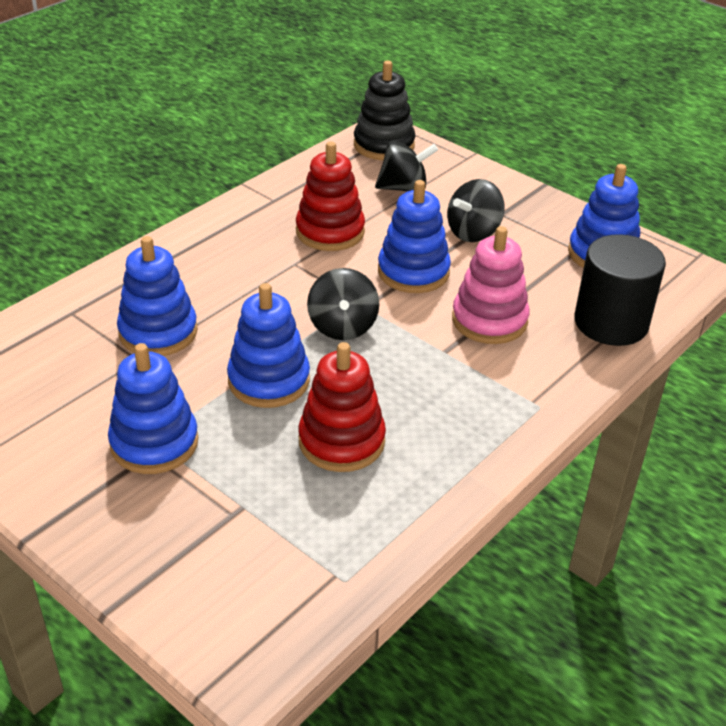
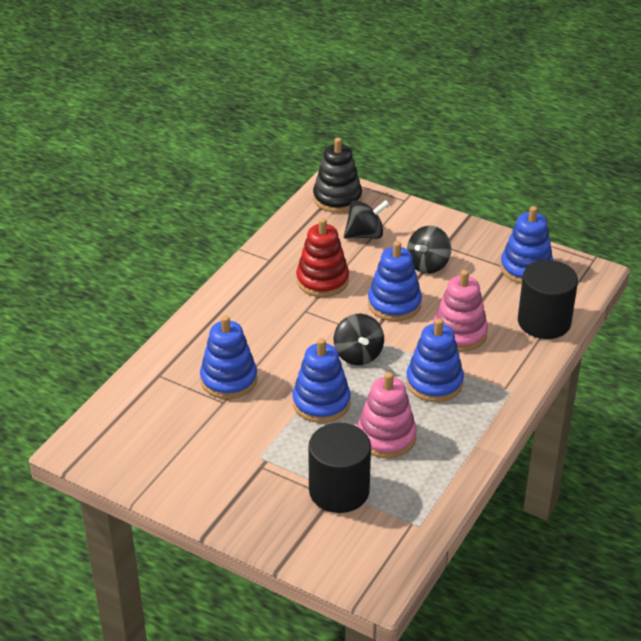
camera: 10 degrees left, 0 degrees up
blue stacking toy [108,343,198,474] -> blue stacking toy moved to [406,318,464,402]
red stacking toy [298,342,386,472] -> pink stacking toy [357,372,417,458]
none -> black cylinder [308,423,371,513]

